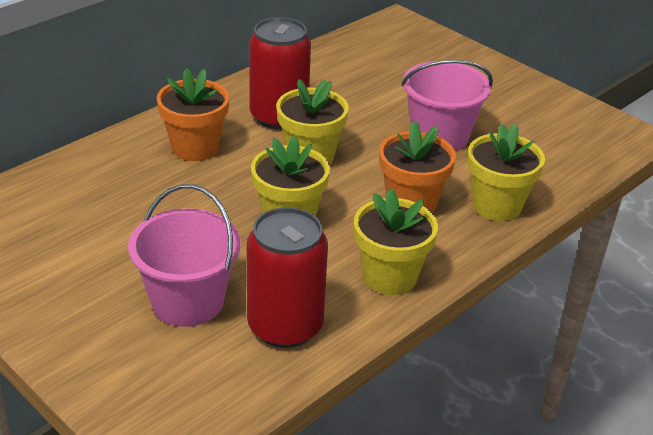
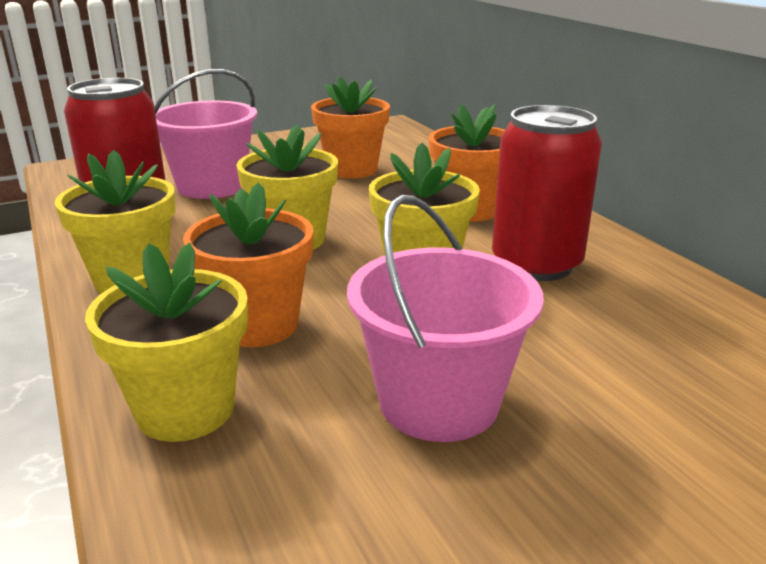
camera: 110 degrees right, 10 degrees down
none -> orange flower pot [311,77,390,179]

